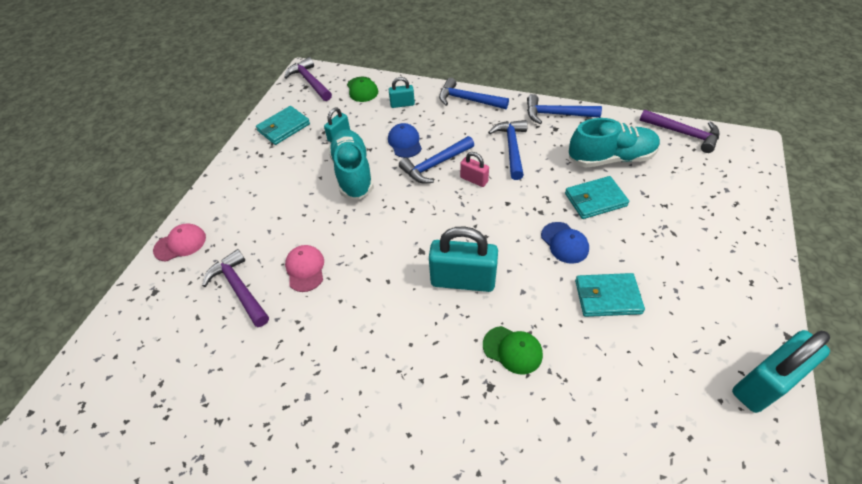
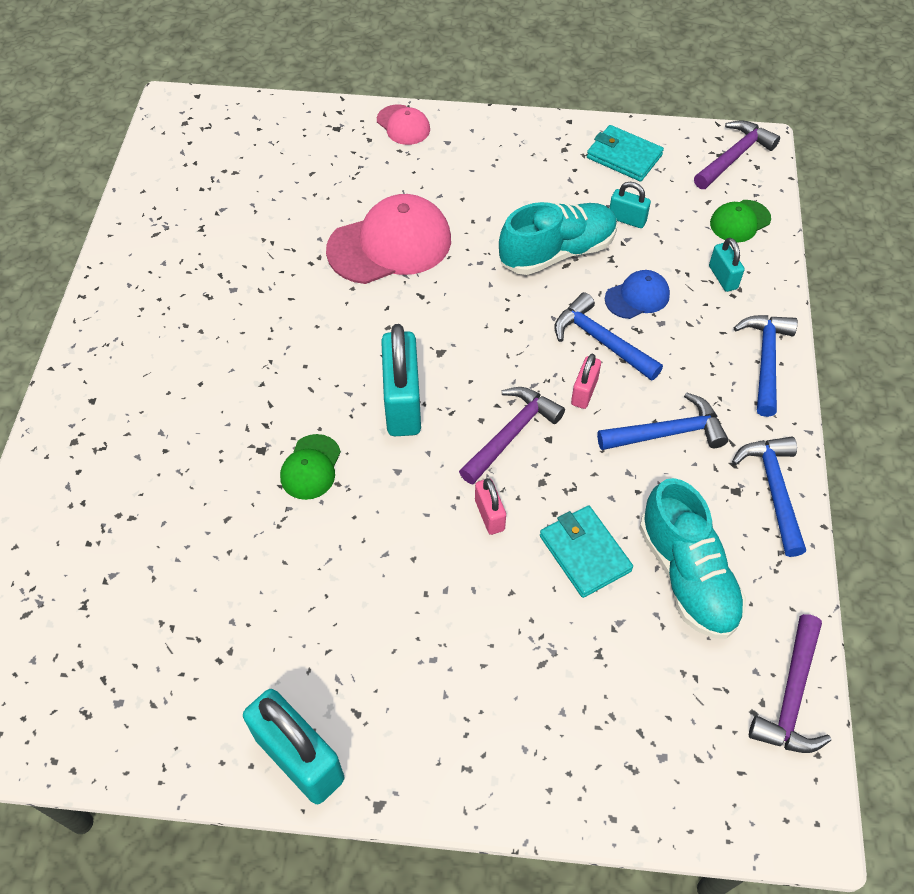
camera: 75 degrees right, 5 degrees up
purple hammer [202,249,269,327] -> purple hammer moved to [459,387,565,484]
pink cap [285,245,324,292] -> pink cap [326,194,451,284], size x1.94
blue cap [541,222,589,264] -> pink padlock [475,478,506,535]
turquoise wallet [575,273,645,317] -> none

